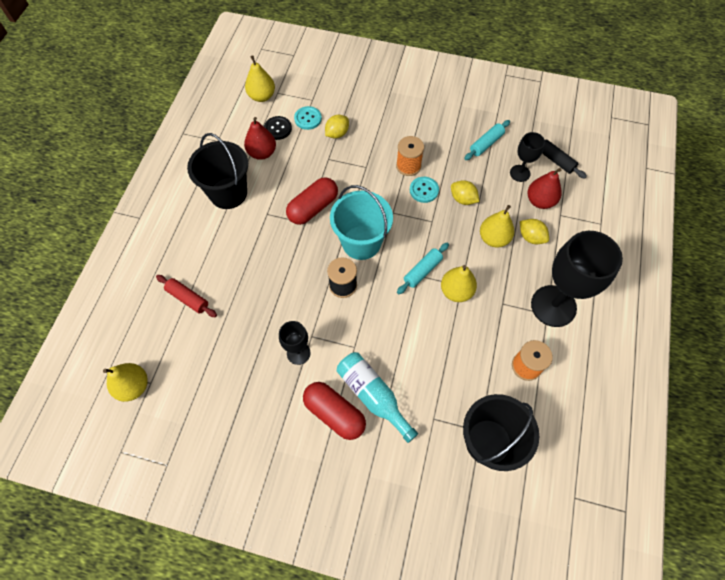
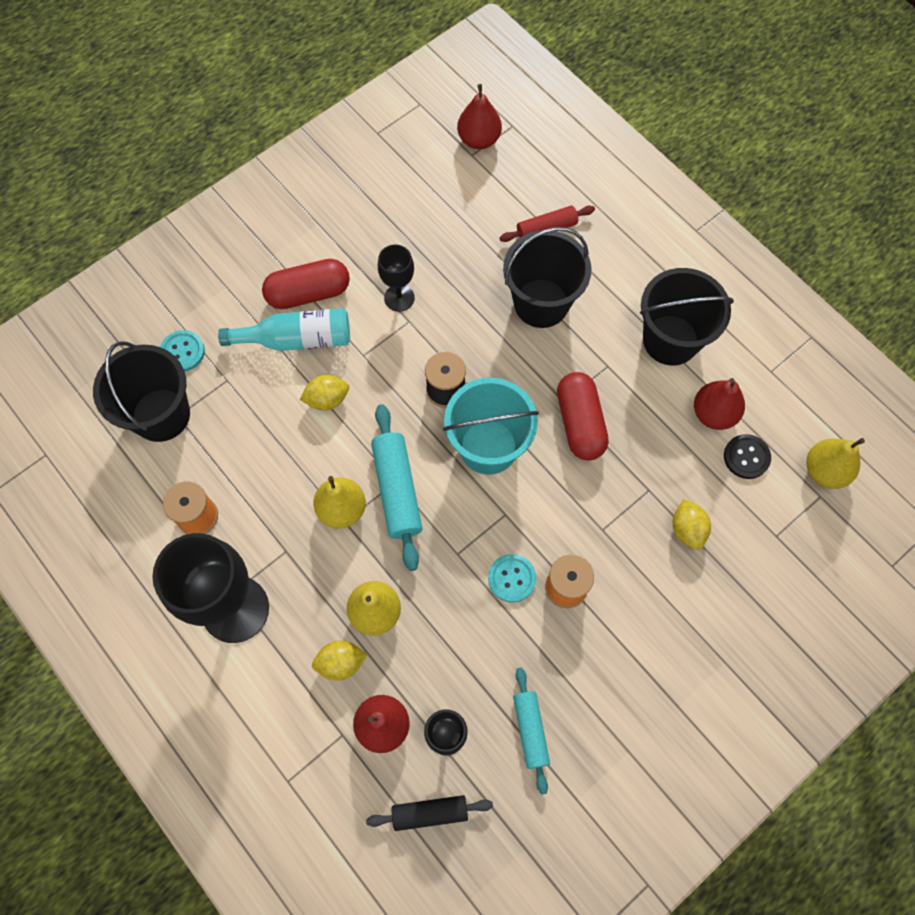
camera: 125 degrees right, 5 degrees up
yellow pear [103,363,148,402] -> red pear [457,84,502,149]
turquoise button [294,106,322,130] -> turquoise button moved to [160,330,205,371]
turquoise rolling pin [397,243,449,294] -> turquoise rolling pin [371,404,422,571], size x1.55
yellow lemon [451,180,480,205] -> yellow lemon moved to [300,375,349,410]
none -> black bucket [503,227,591,328]

